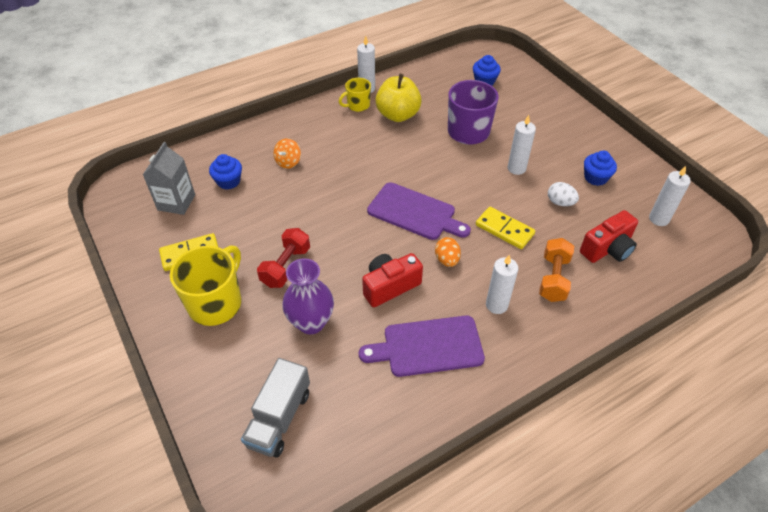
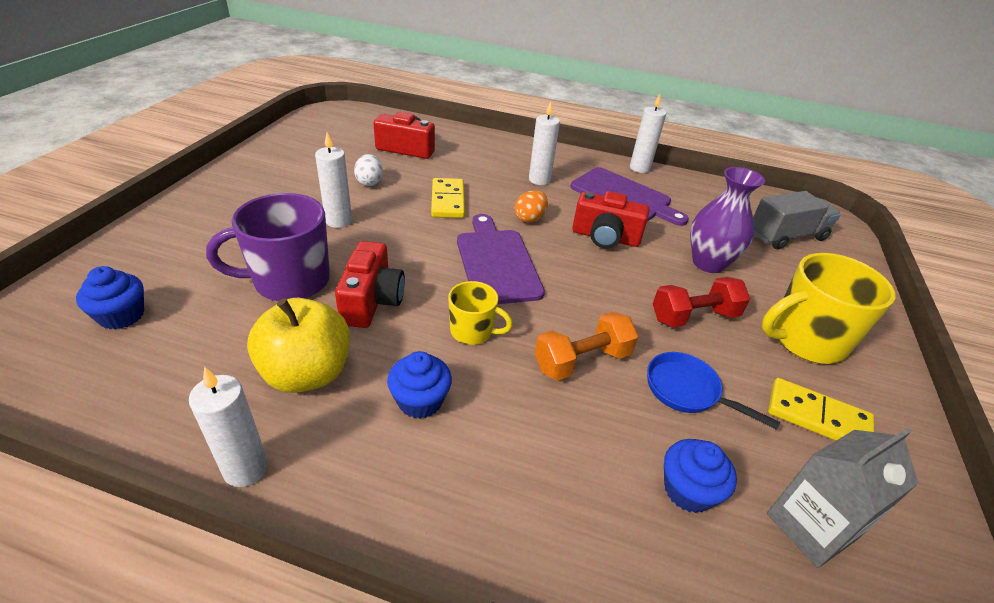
camera: 135 degrees left, 10 degrees down
orange spinning top [274,138,301,169] -> none
yellow mug [339,78,371,112] -> yellow mug moved to [448,281,513,345]
orange dumbbell [539,238,574,302] -> orange dumbbell moved to [535,312,638,381]
blue cupcake [584,151,617,186] -> blue cupcake moved to [387,351,452,419]
white candle [649,166,691,226] -> white candle moved to [630,94,666,173]
none -> red camera [335,241,405,328]
none -> blue pan [647,352,780,430]

